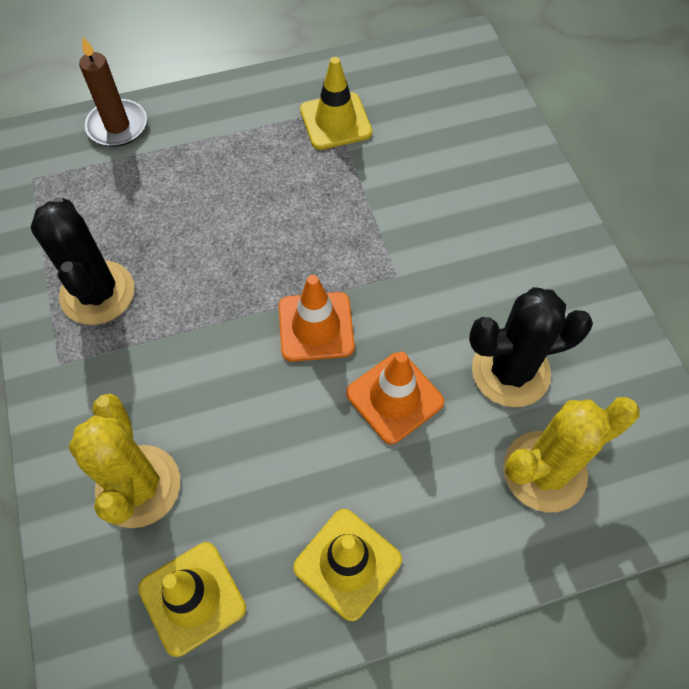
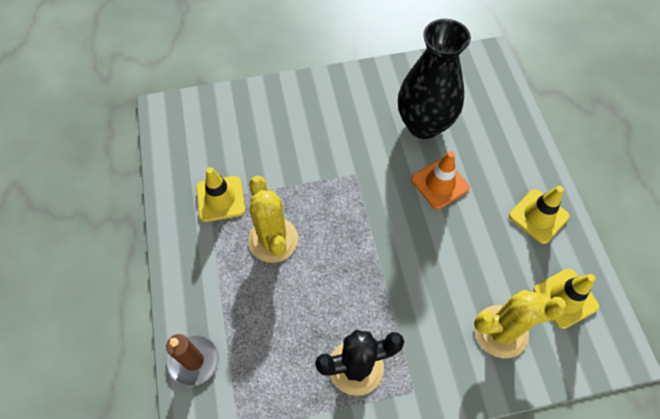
camera: 85 degrees left, 0 degrees up
orange traffic cone [279,275,355,362] -> none
black cactus [469,287,593,407] -> black vase [398,19,471,139]
yellow cactus [503,397,640,513] -> yellow cactus moved to [248,176,298,263]

